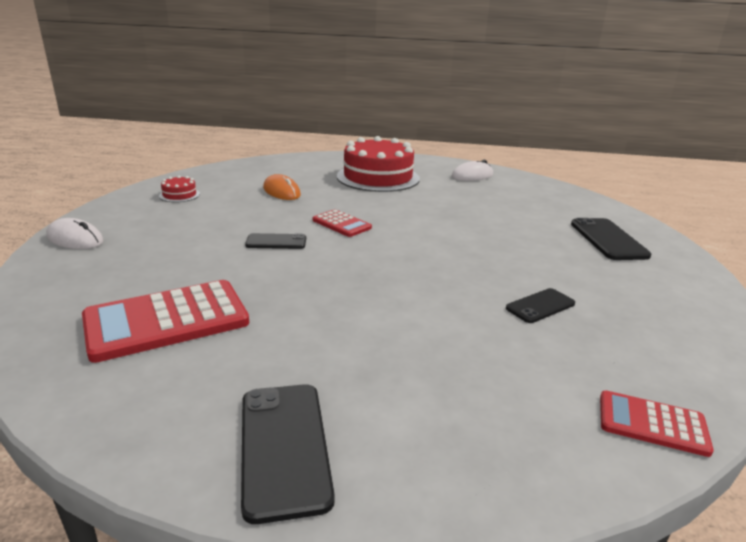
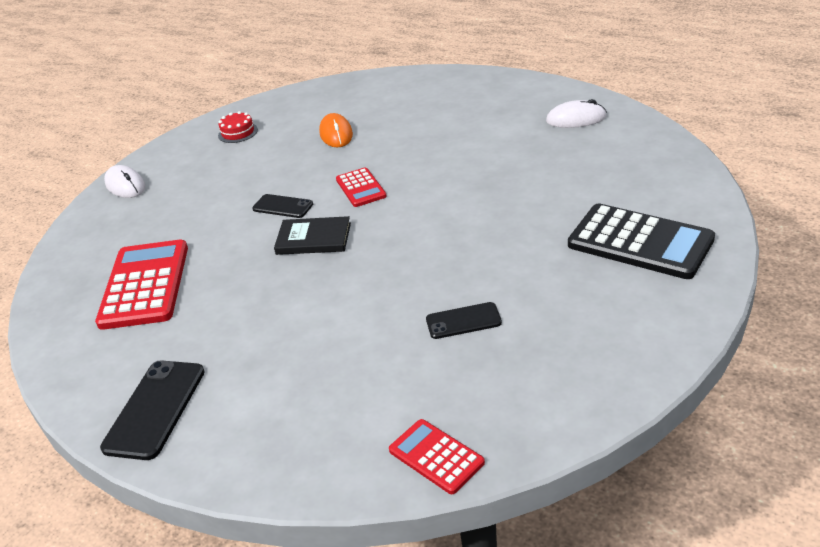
camera: 30 degrees right, 10 degrees up
red calculator [82,280,249,363] -> red calculator turned 90 degrees clockwise [95,239,188,330]
red cake [337,136,420,192] -> none
black phone [571,218,651,260] -> black calculator [568,204,715,279]
none -> black book [274,216,351,255]

